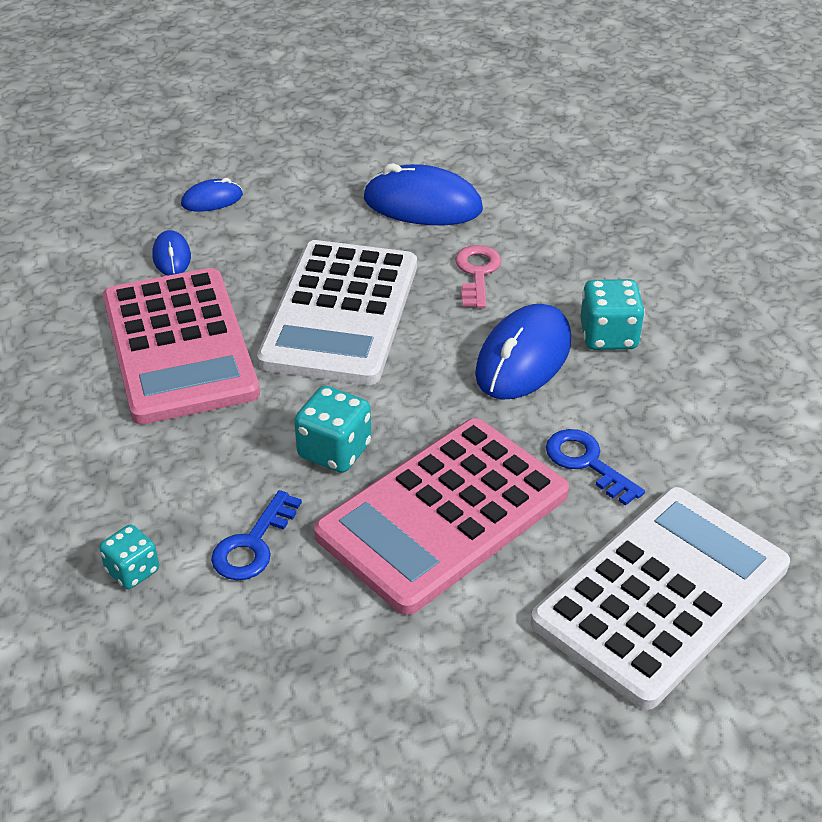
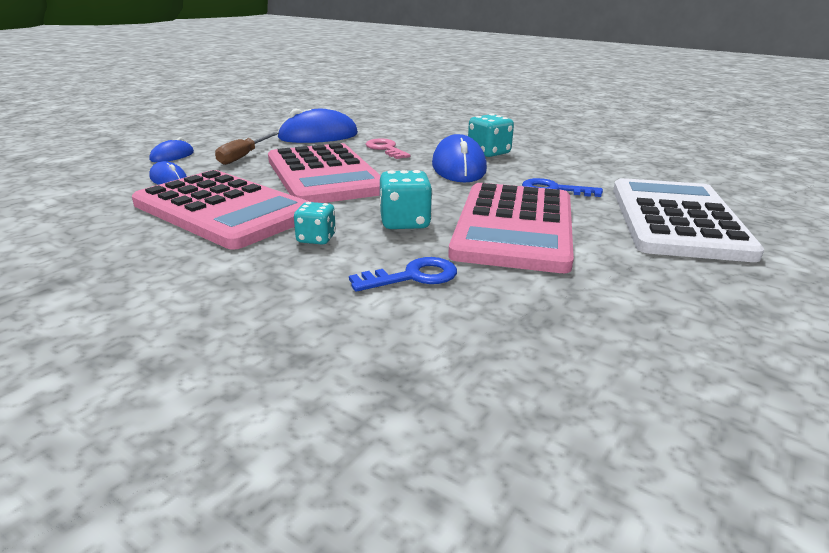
camera: 35 degrees left, 15 degrees down
turquoise dice [99,524,159,589] -> turquoise dice moved to [294,202,336,245]
blue key [211,490,302,580] -> blue key turned 105 degrees counterclockwise [349,257,457,292]
white calculator [257,240,417,385] -> pink calculator [268,143,381,203]
none -> brown screwdriver [215,132,279,165]

